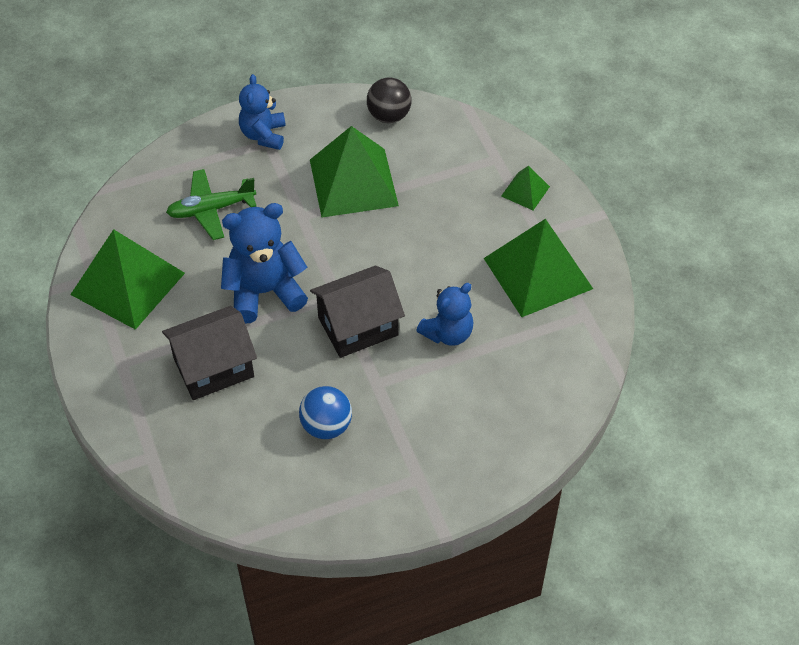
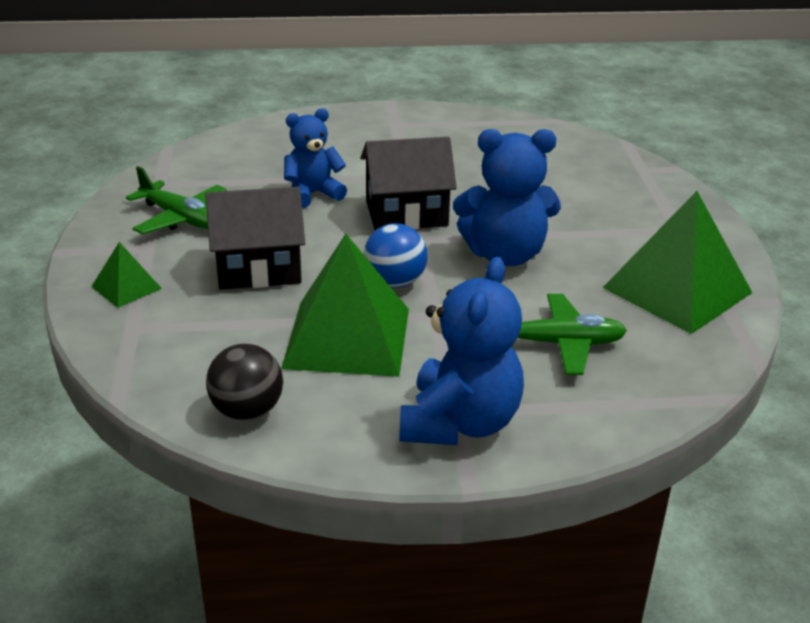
camera: 165 degrees left, 20 degrees down
black house [162,306,257,400] -> black house moved to [205,187,305,290]
blue teddy bear [239,74,286,150] -> blue teddy bear [399,257,524,445], size x1.52
blue ball [299,386,352,439] -> blue ball moved to [364,223,428,288]
green pyramid [484,219,593,317] -> green plane [126,166,227,234]

